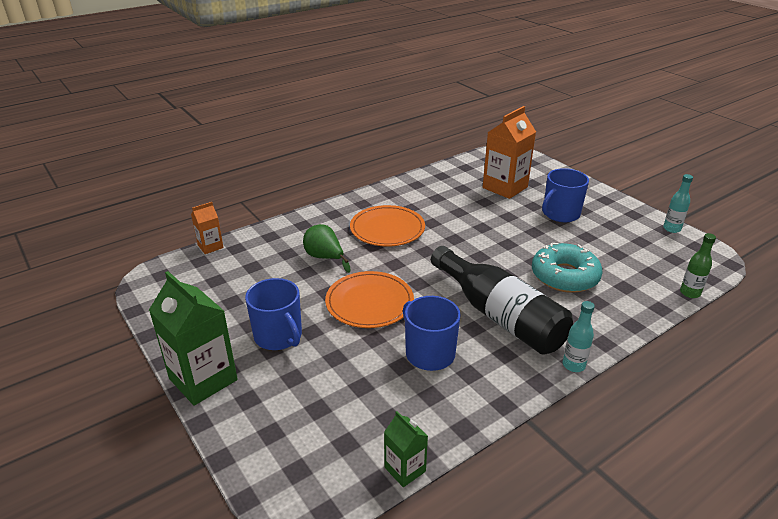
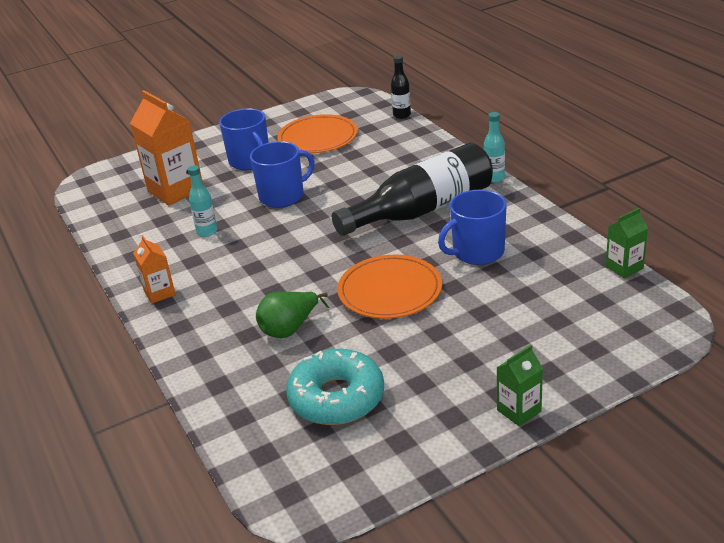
camera: 80 degrees left, 0 degrees up
green carton [149,271,238,406] -> green carton [497,345,543,426], size x0.52
orange carton [191,202,224,254] -> orange carton moved to [133,235,176,304]
blue mug [245,278,302,350] -> blue mug moved to [250,141,315,208]
orange plate [350,205,425,247] -> orange plate moved to [277,114,358,153]
turquoise donut [532,243,603,293] -> turquoise donut moved to [286,349,384,425]
turquoise bottle [663,174,693,233] -> turquoise bottle moved to [188,165,218,237]
green bottle [680,233,716,298] -> black bottle [391,55,411,119]

